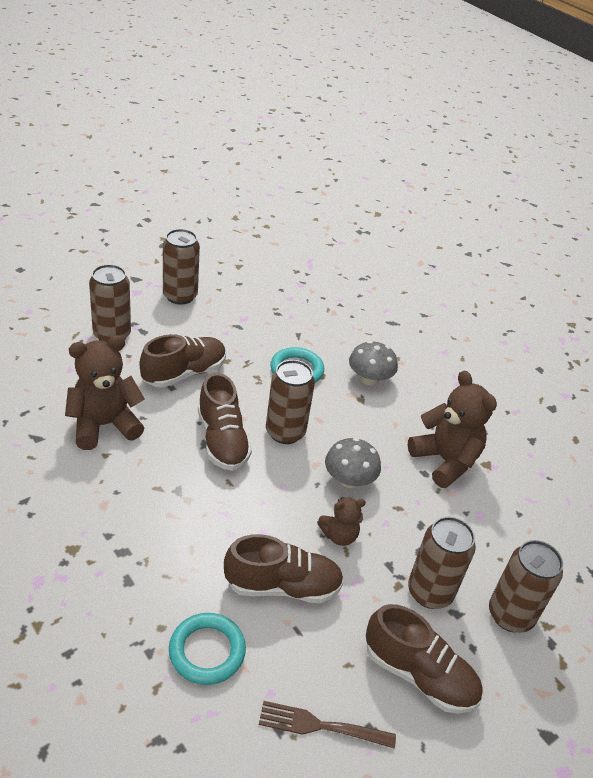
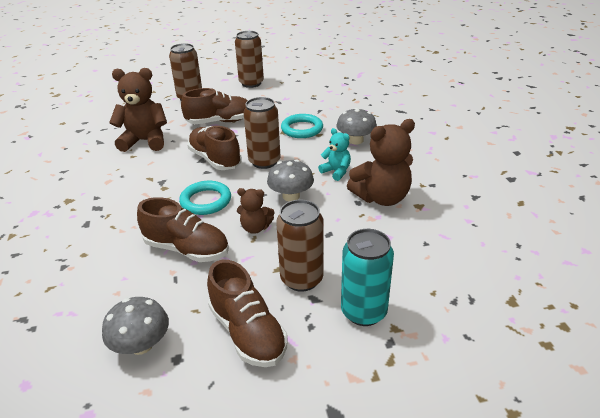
camera: 30 degrees right, 5 degrees down
turquoise ring [169,613,246,685] -> turquoise ring moved to [179,181,231,215]
brown shoe [198,373,252,471] -> brown shoe turned 135 degrees clockwise [187,126,242,170]
brown fork [259,701,396,749] -> grey mushroom [102,297,169,355]
brown teddy bear [408,370,497,488] -> brown teddy bear turned 75 degrees clockwise [347,119,415,206]
brown can [489,540,563,633] -> turquoise can [341,229,394,326]
none -> turquoise teddy bear [318,128,351,181]

